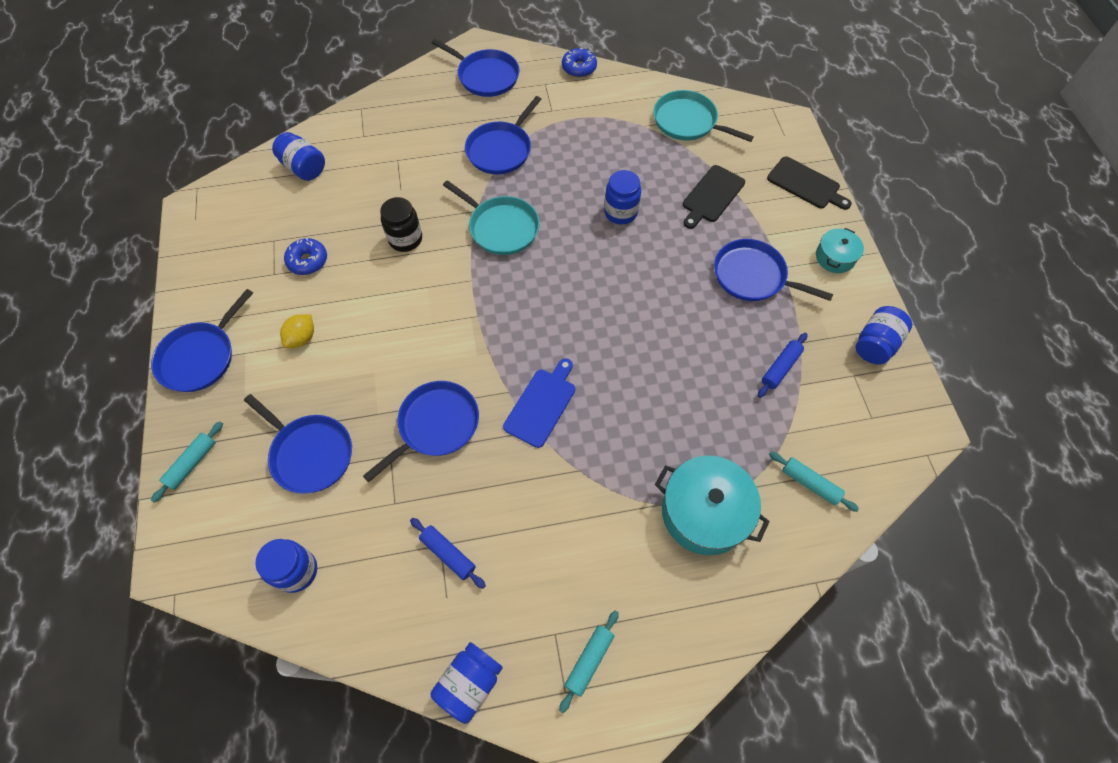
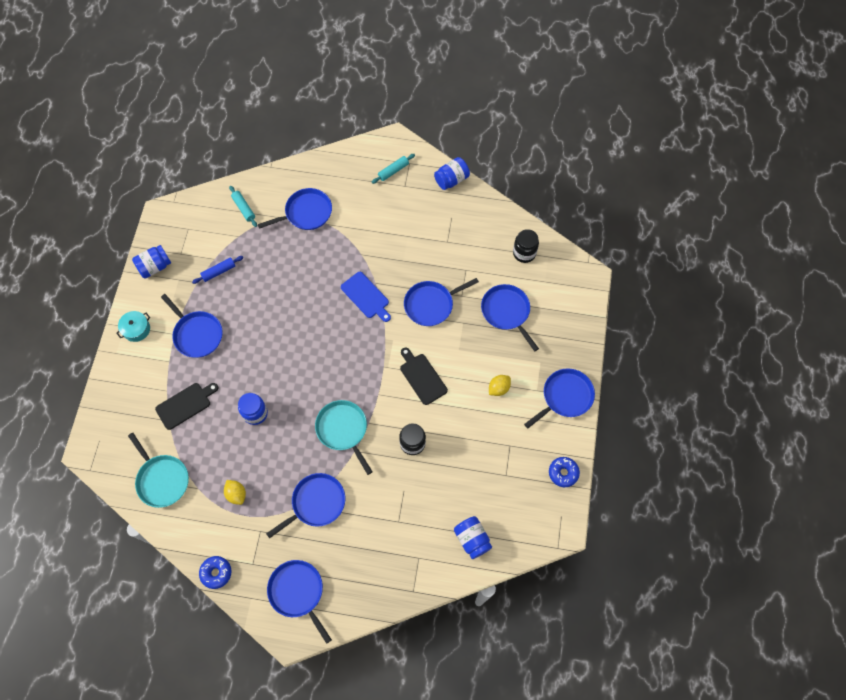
camera: 160 degrees left, 5 degrees up
turquoise rolling pin [151,422,223,503] -> none
blue jar [255,539,317,593] -> black jar [513,229,539,263]
blue donut [284,238,327,275] -> blue donut moved to [549,457,580,487]
blue rolling pin [410,518,486,589] -> none
blue cutting board [503,358,575,448] -> blue cutting board turned 90 degrees counterclockwise [341,272,391,322]
turquoise pot [655,456,770,555] -> blue pan [258,188,332,230]
black cutting board [767,157,852,210] -> black cutting board moved to [400,348,448,405]
none -> yellow lemon [224,480,246,505]

